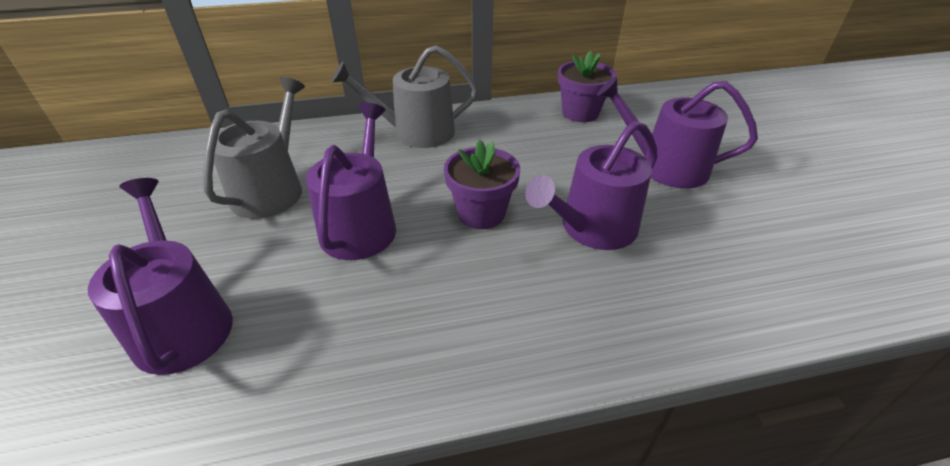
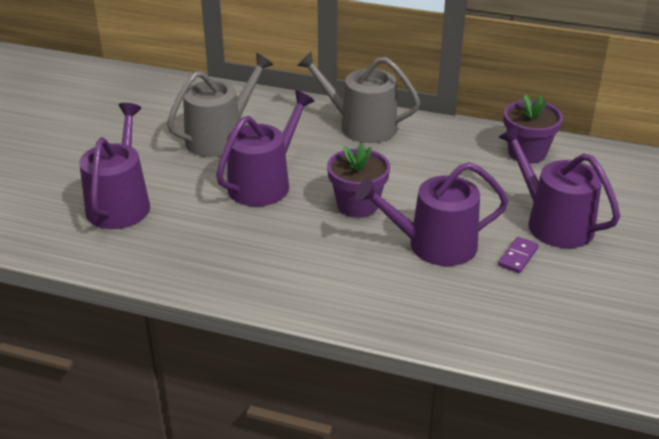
camera: 30 degrees right, 5 degrees down
none -> purple domino [498,237,539,273]

